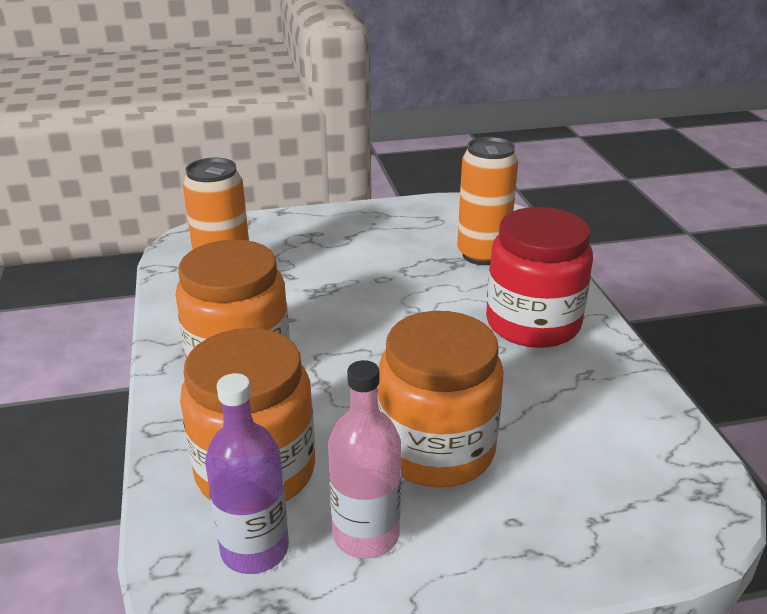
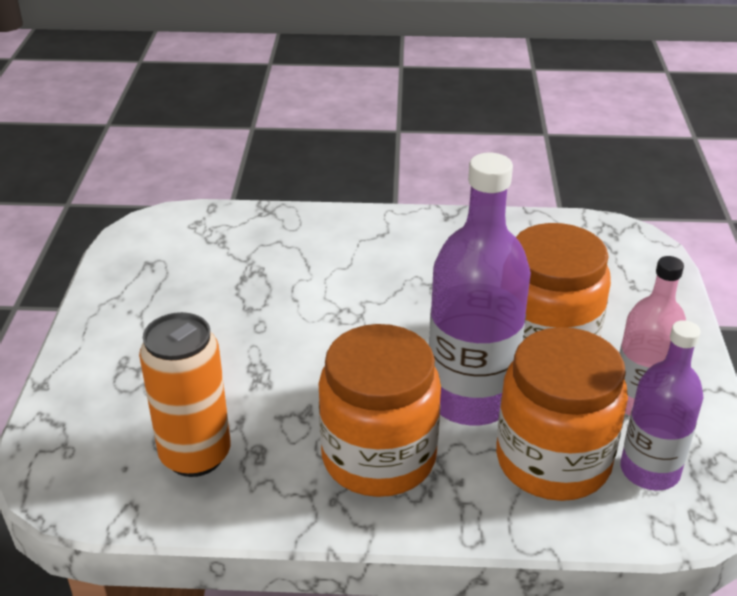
camera: 75 degrees left, 5 degrees up
orange can [457,137,518,265] -> none
red jar [486,207,593,348] -> none
none -> purple bottle [429,153,531,426]

